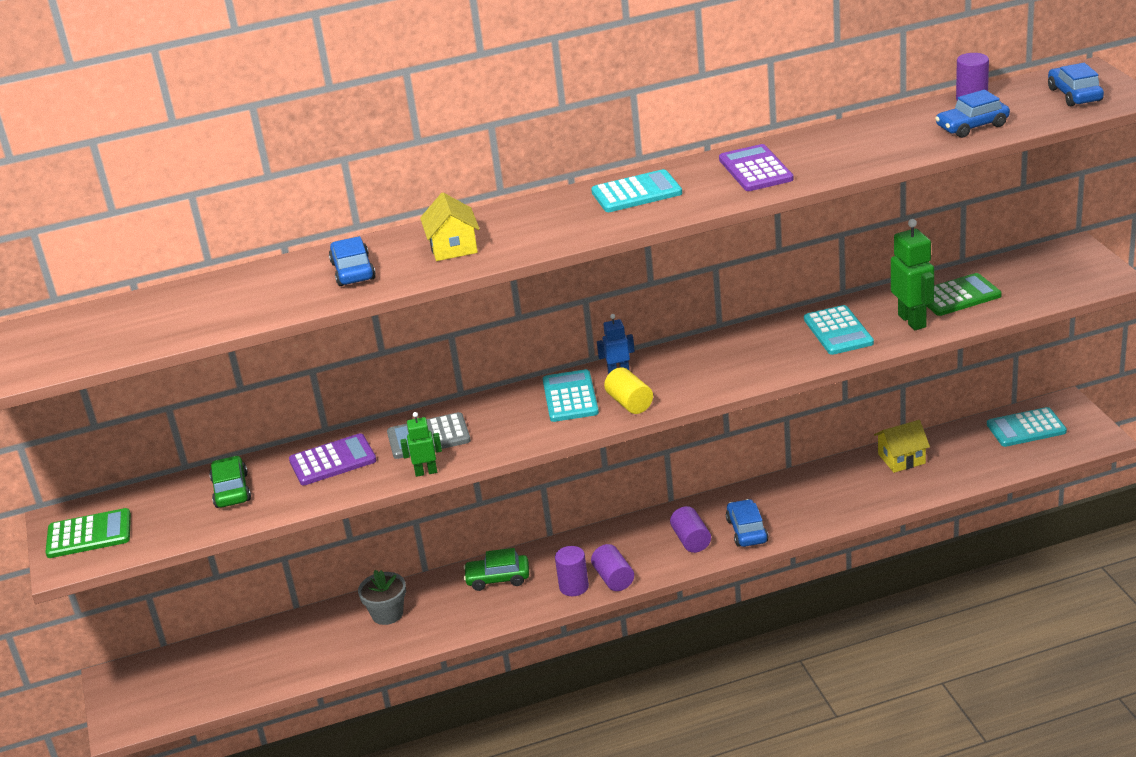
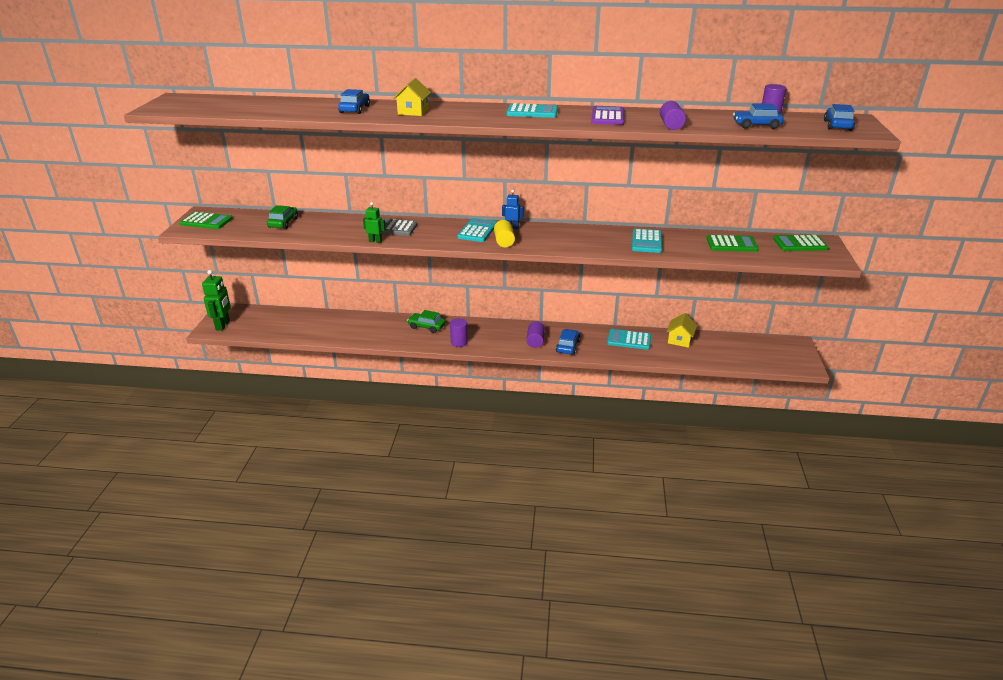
camera: 20 degrees right, 0 degrees up
purple calculator [289,433,377,485] -> none
grey flower pot [358,570,406,625] -> none
purple cylinder [591,544,634,591] -> purple cylinder moved to [660,101,686,130]
yellow house [874,420,930,473] -> yellow house turned 75 degrees counterclockwise [667,313,697,348]
green robot [891,219,934,330] -> green robot moved to [202,270,231,331]
turquoise calculator [987,407,1067,447] -> turquoise calculator moved to [607,329,651,350]
none -> green calculator [773,235,829,251]

